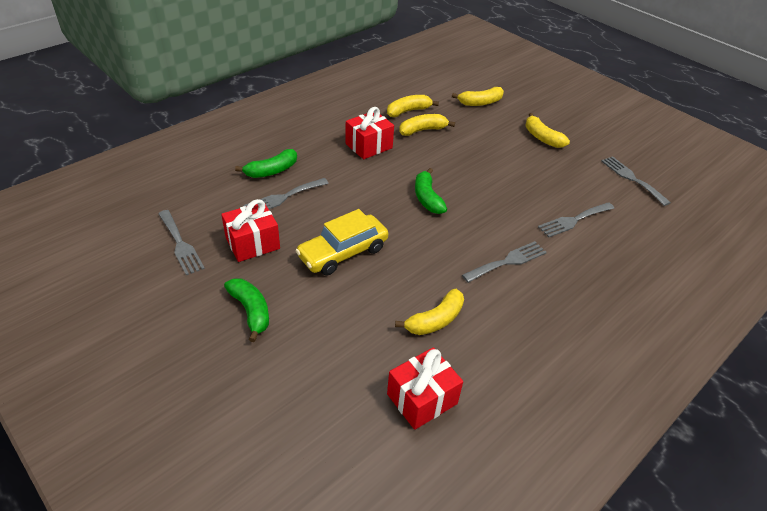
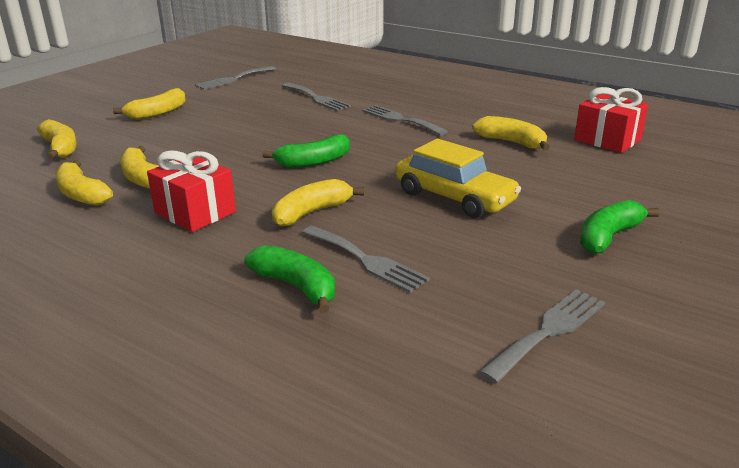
camera: 100 degrees left, 15 degrees down
red gift [221,199,280,262] -> none
none -> yellow banana [272,179,364,227]

